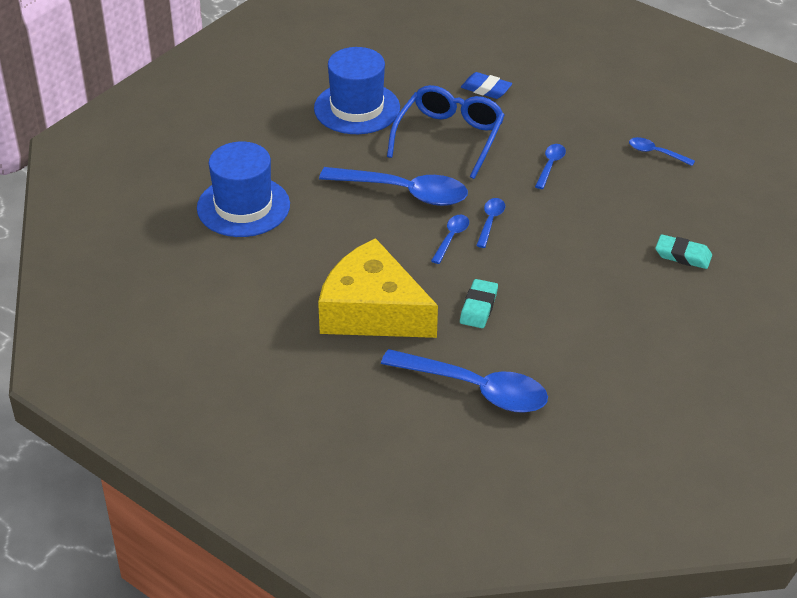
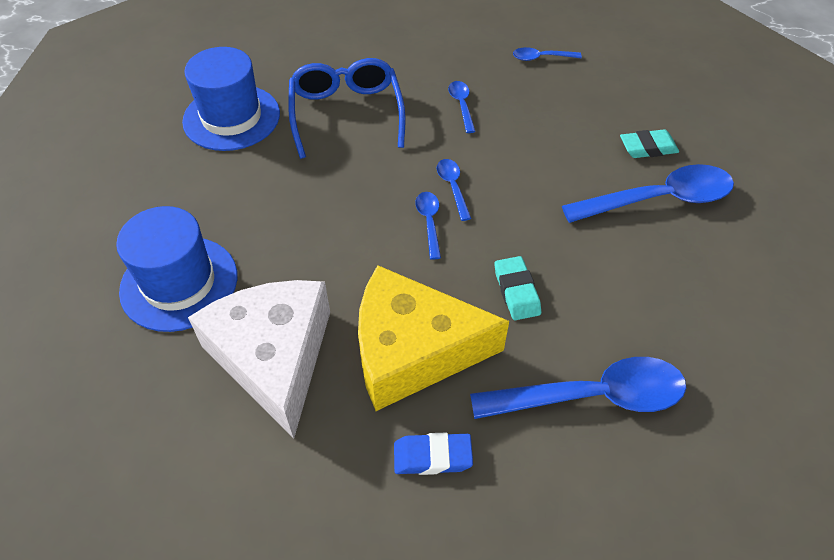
camera: 30 degrees left, 10 degrees up
blue spoon [319,167,468,206] -> blue spoon moved to [562,164,734,223]
blue eraser [461,72,512,99] -> blue eraser moved to [394,433,473,475]
none -> white cheese [188,280,330,439]

